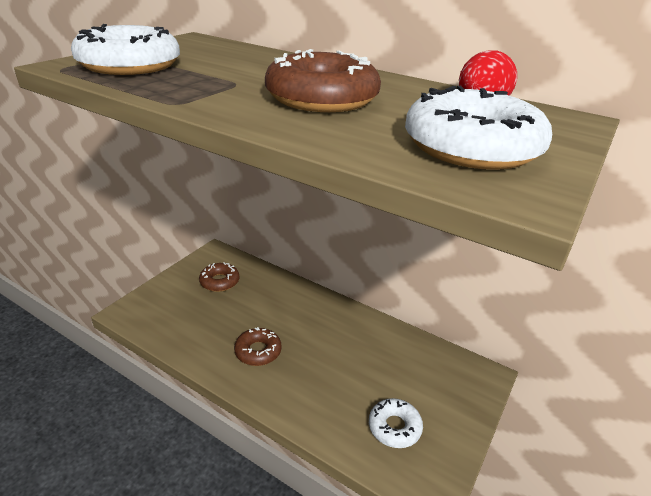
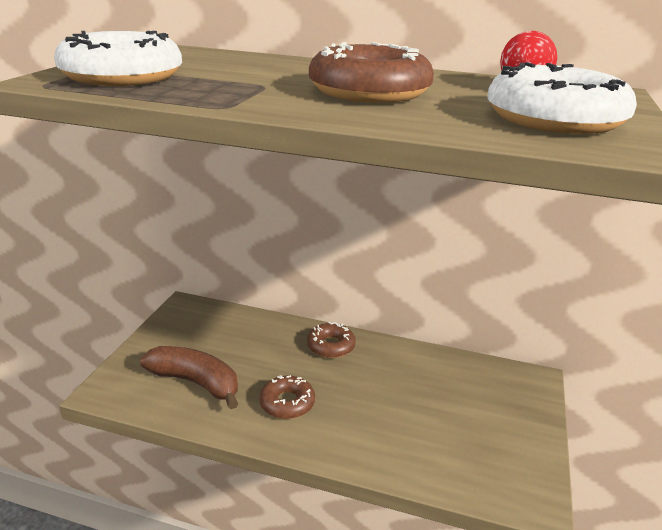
camera: 15 degrees left, 5 degrees down
brown donut [199,262,240,292] -> brown donut moved to [307,322,356,358]
white donut [369,398,423,448] -> none
none -> brown banana [140,346,238,409]

